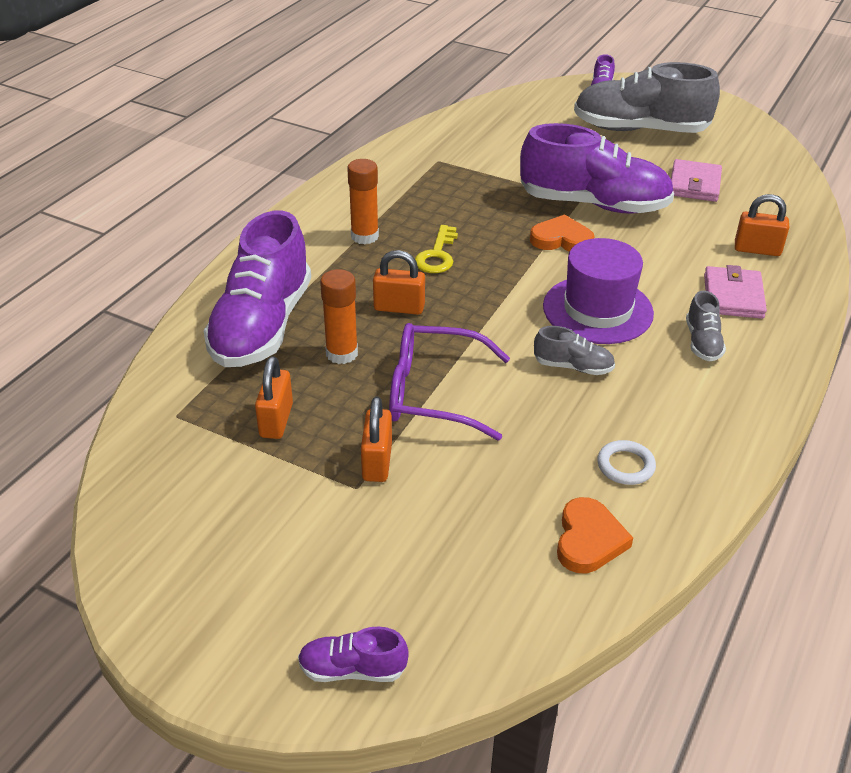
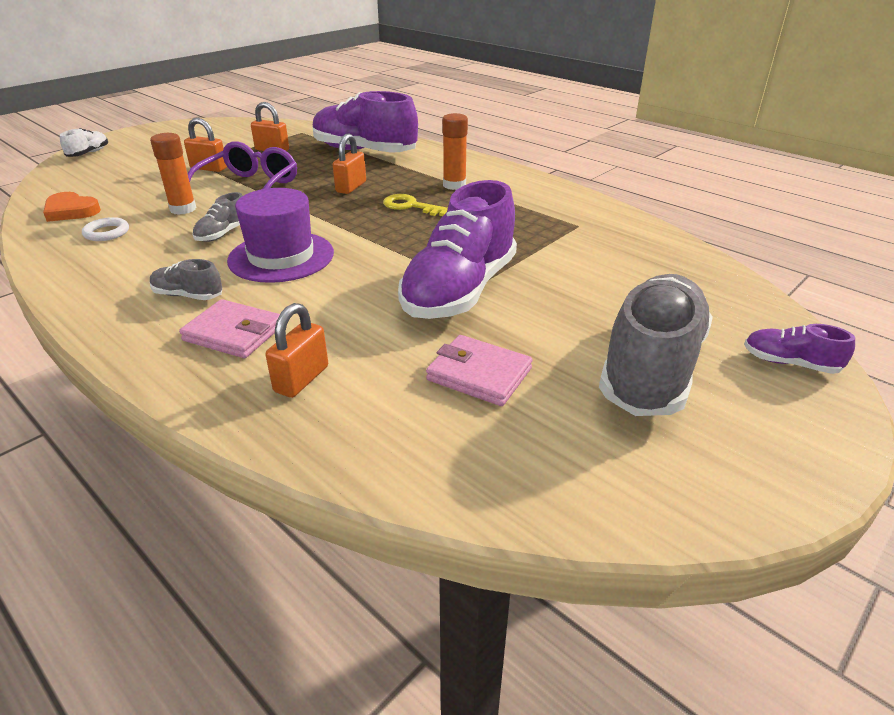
camera: 105 degrees right, 5 degrees down
purple shoe [298,626,409,682] -> white shoe [60,128,108,157]
orange glue stick [320,269,358,364] -> orange glue stick moved to [150,133,196,215]
orange heart [530,214,594,252] -> none

